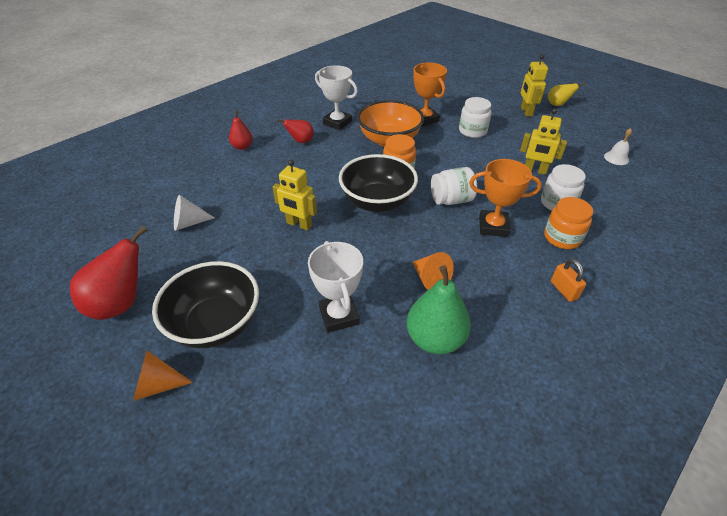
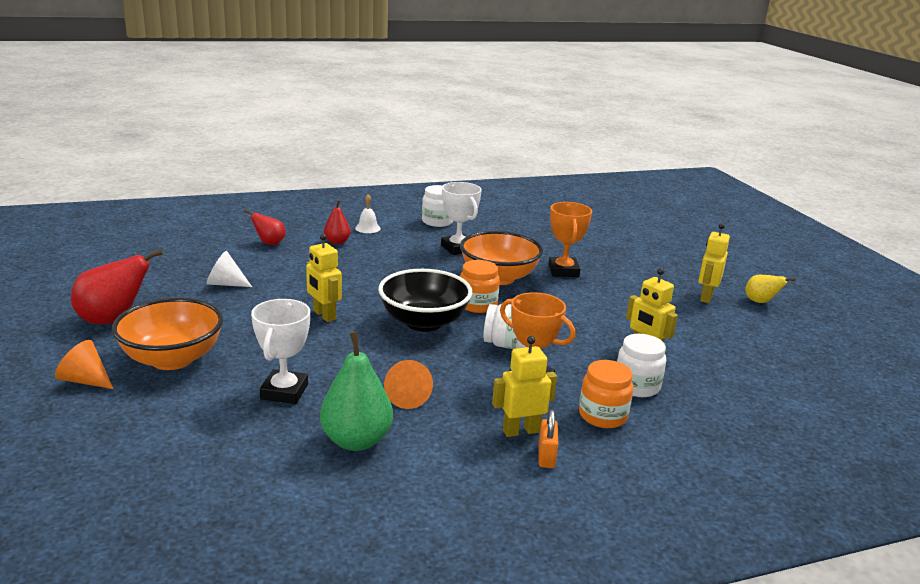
camera: 25 degrees right, 20 degrees down
black bowl [152,261,259,348] -> orange bowl [112,298,223,370]
red pear [277,119,314,143] -> red pear moved to [244,209,286,245]
white jar [459,97,491,138] -> white jar moved to [422,185,453,227]
white bell [604,128,632,165] -> white bell moved to [355,194,381,233]
none -> yellow robot [492,336,557,437]

